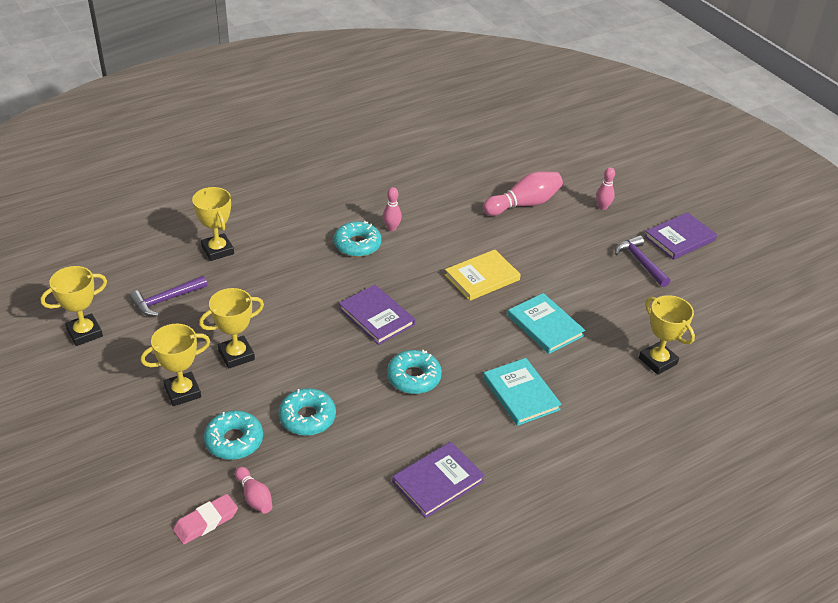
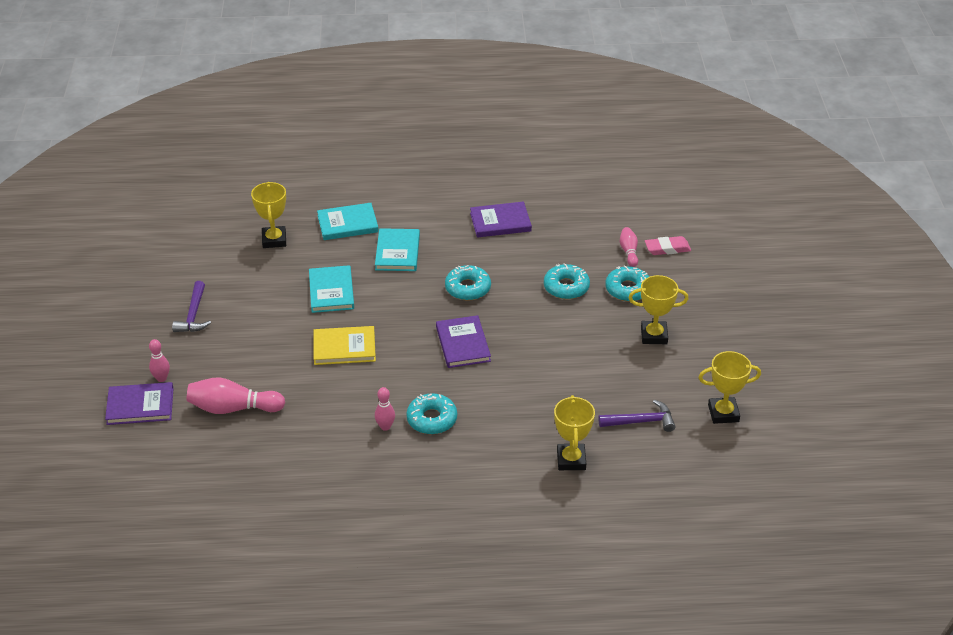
camera: 150 degrees left, 0 degrees up
yellow trophy [199,288,264,369] -> none
purple book [644,212,717,260] -> purple book moved to [105,382,174,425]
none -> turquoise book [317,203,379,240]

